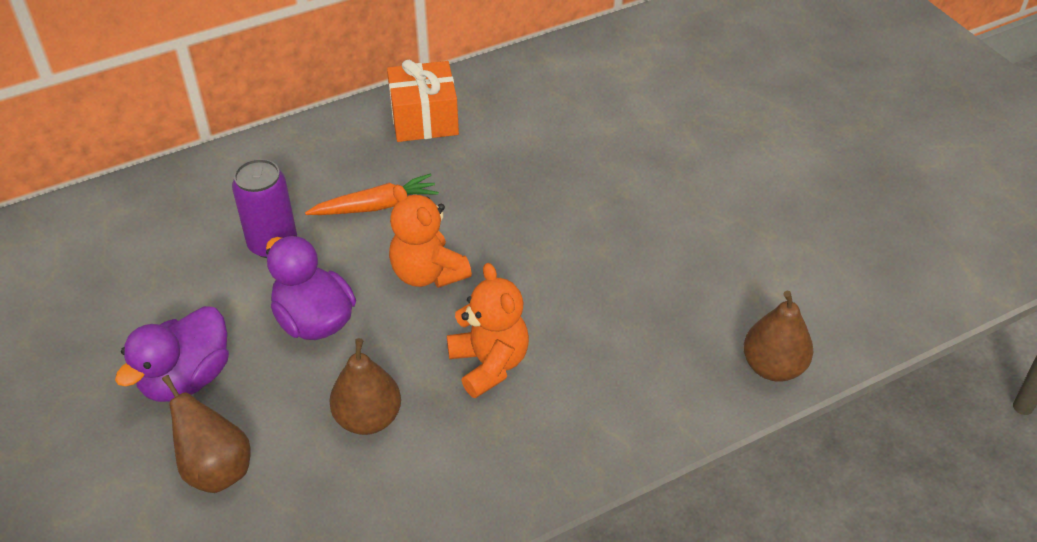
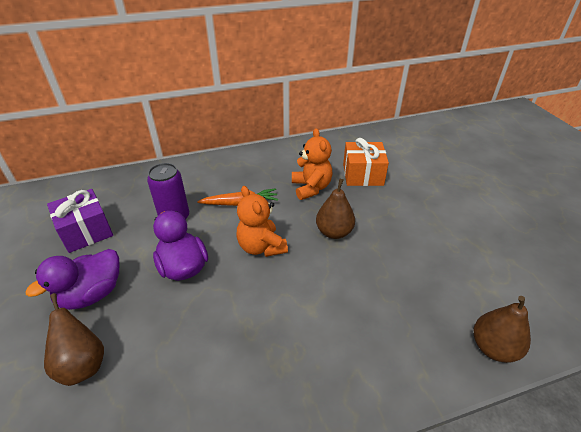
camera: 10 degrees right, 5 degrees down
brown pear [329,338,401,435] -> brown pear moved to [316,179,355,239]
orange gift [387,60,459,142] -> orange gift moved to [343,138,389,186]
orange teddy bear [447,263,529,398] -> orange teddy bear moved to [292,128,333,200]
none -> purple gift [47,189,113,253]

